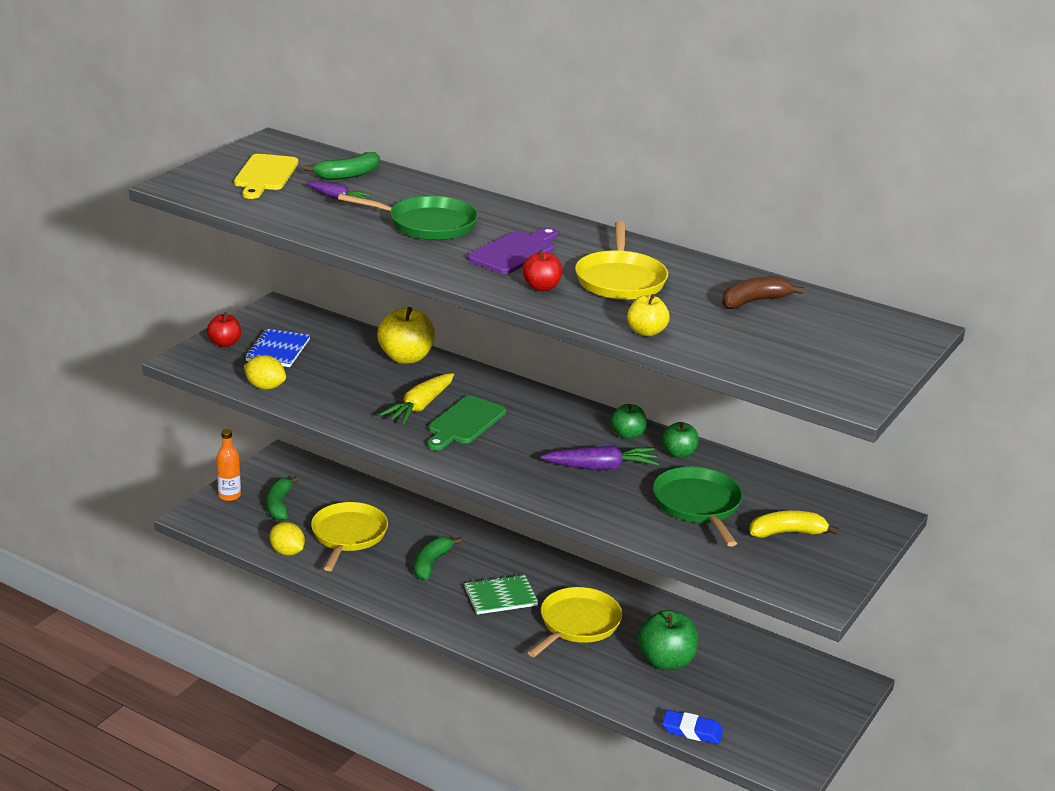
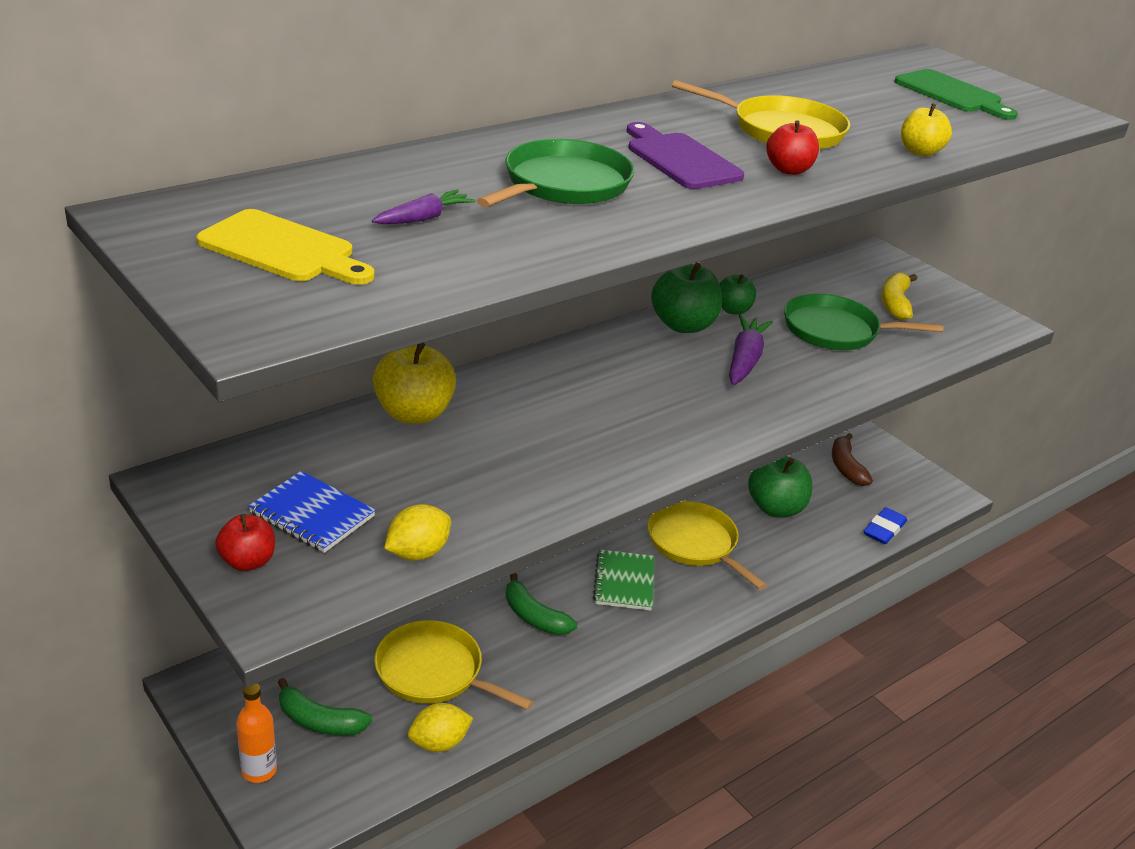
camera: 70 degrees left, 5 degrees up
green banana [304,152,380,180] -> none
yellow carrot [379,373,454,424] -> none
green cutting board [427,395,506,450] -> green cutting board moved to [894,69,1018,120]
green apple [611,404,647,439] -> green apple [651,263,722,333], size x1.69
brown banana [722,276,804,309] -> brown banana moved to [832,433,873,486]

